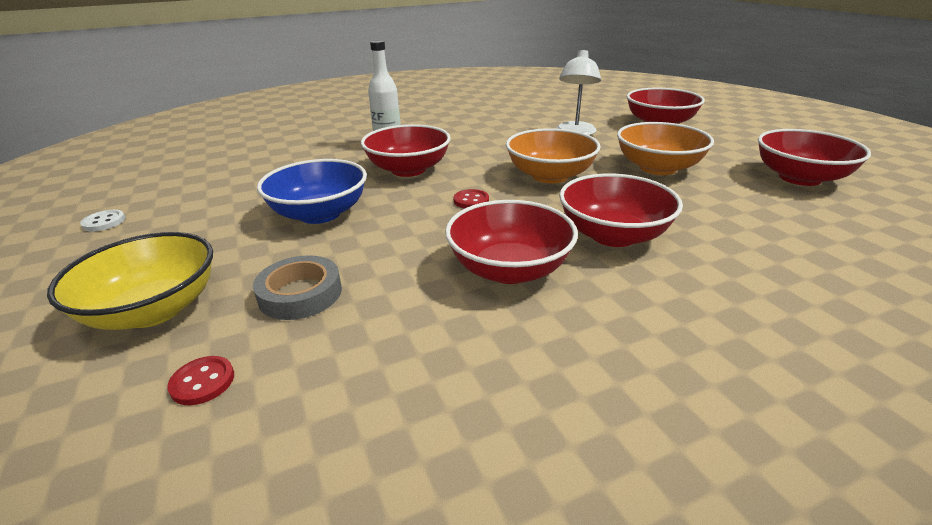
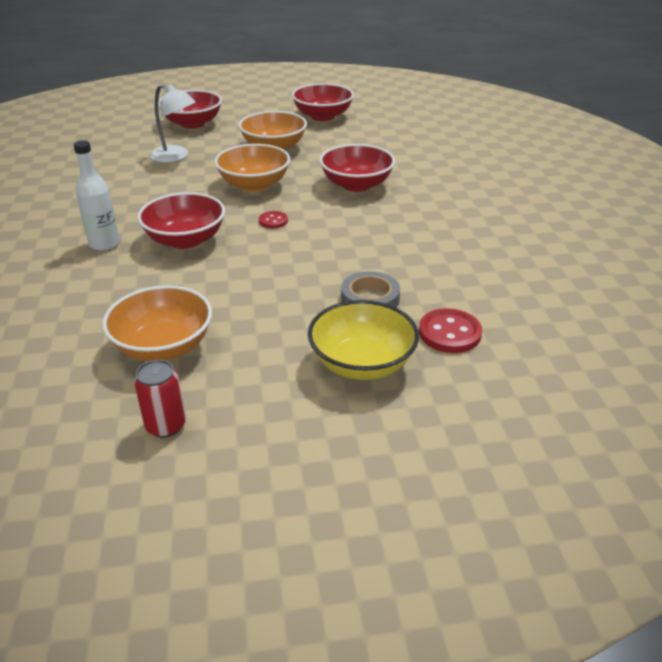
camera: 75 degrees left, 5 degrees up
white button [80,210,125,232] -> red can [134,360,186,438]
red button [167,356,234,405] -> red button [419,308,482,353], size x1.70
blue bowl [257,159,367,224] -> none
red bowl [445,200,578,284] -> none
none -> orange bowl [102,285,212,361]

